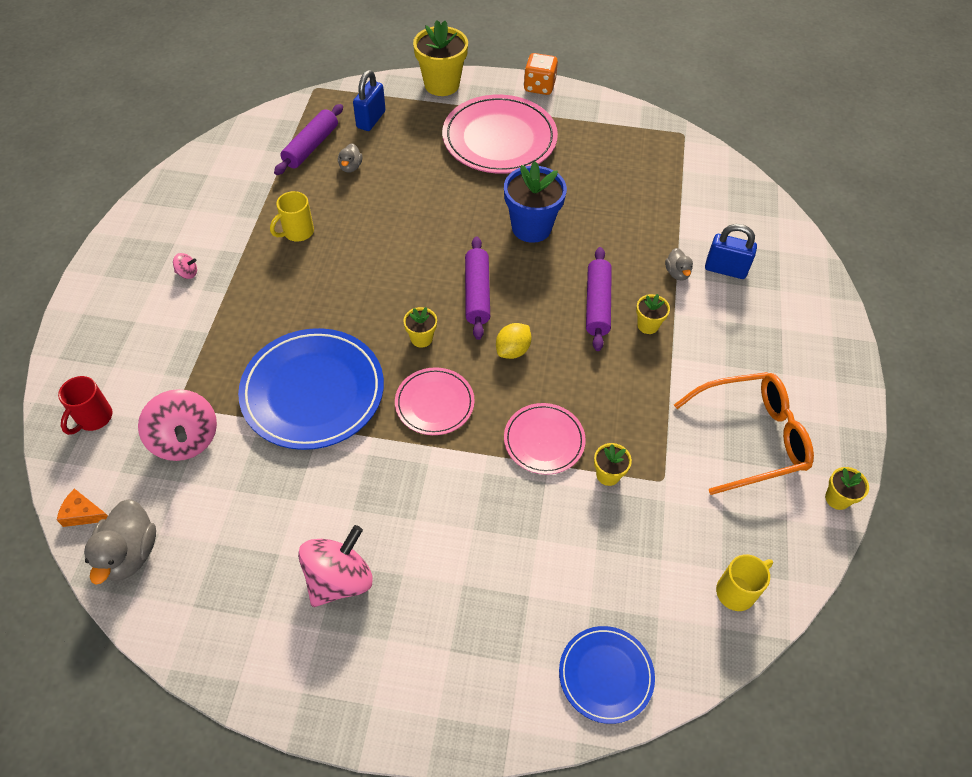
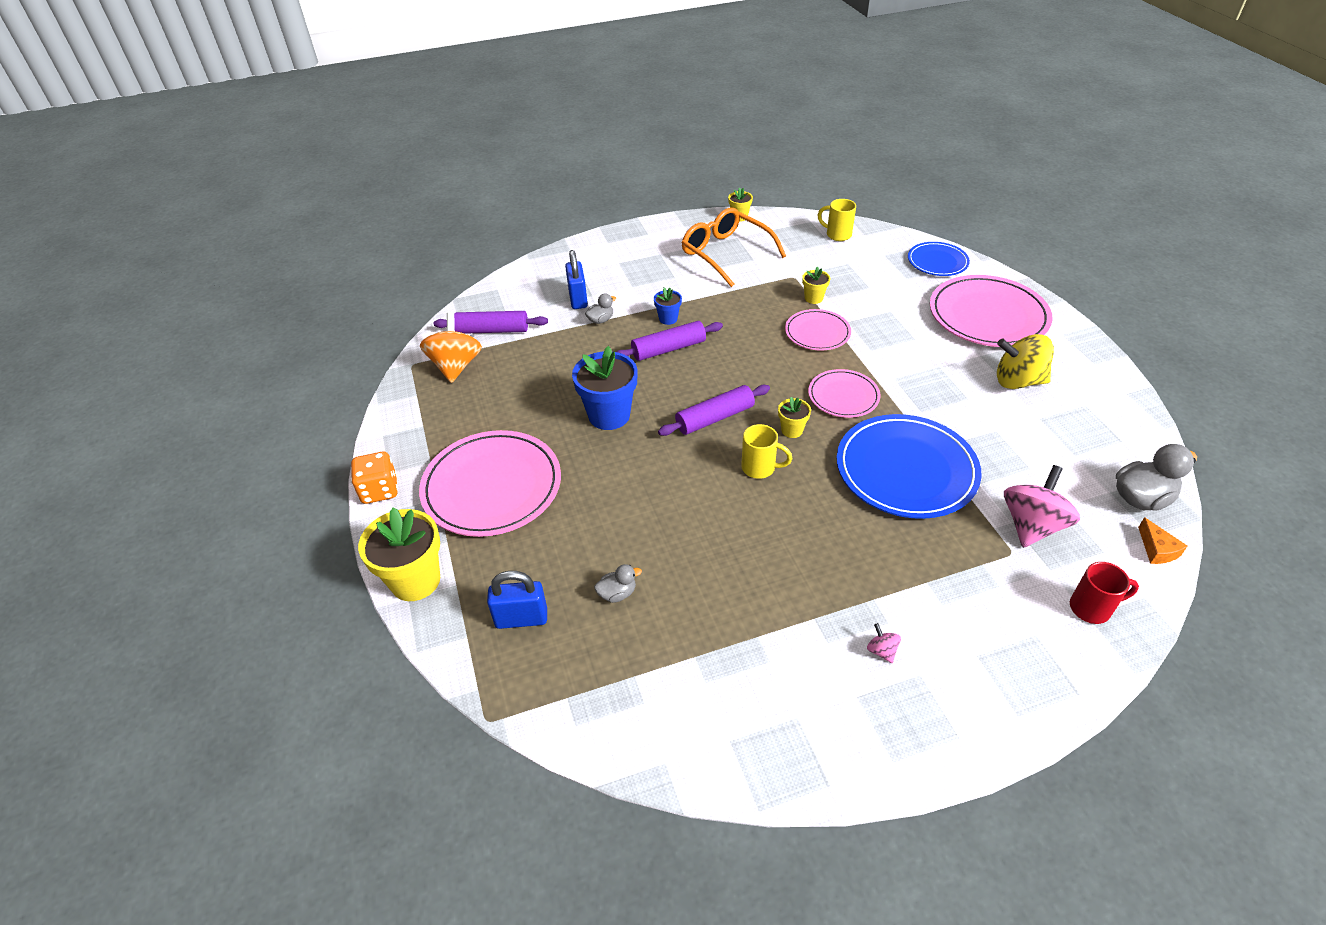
camera: 115 degrees left, 10 degrees down
yellow mug [270,191,314,242] -> yellow mug moved to [741,424,793,479]
purple rolling pin [274,104,343,175] -> purple rolling pin moved to [434,311,548,334]
pink spinning top [298,525,373,607] -> yellow spinning top [997,334,1054,389]
yellow lemon [496,323,531,359] -> none
yellow flower pot [636,294,670,334] -> blue flower pot [654,288,682,325]
none -> orange spinning top [420,312,482,383]
none -> pink plate [930,275,1052,347]

